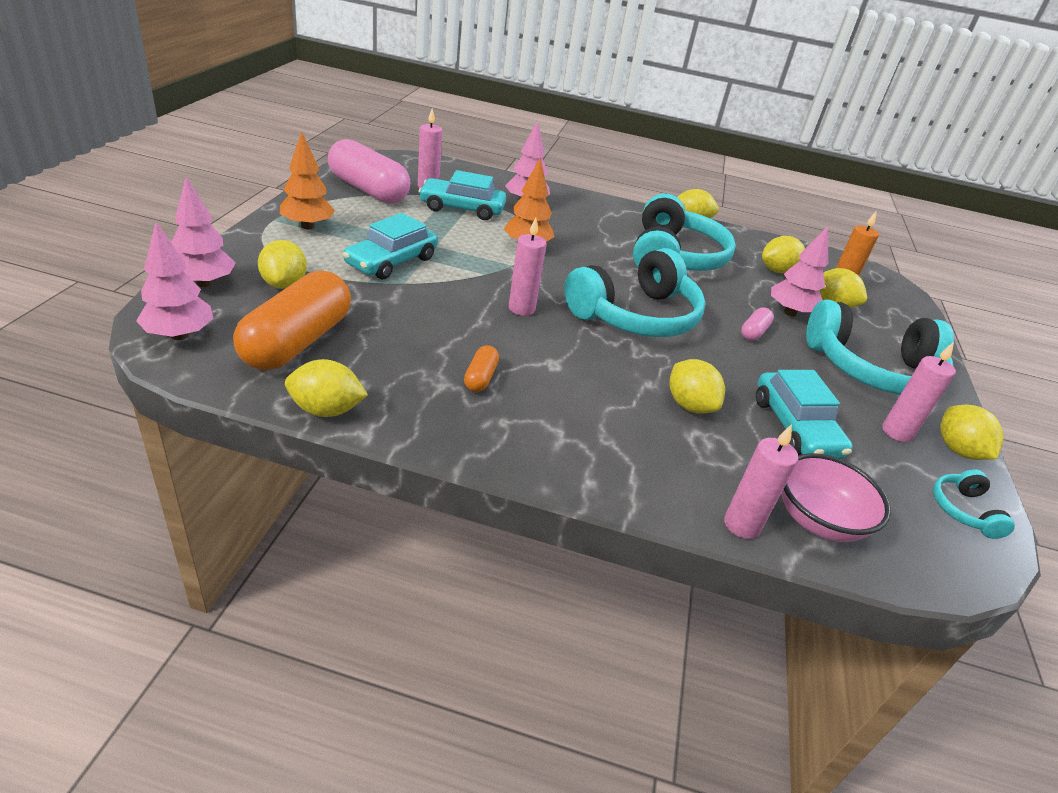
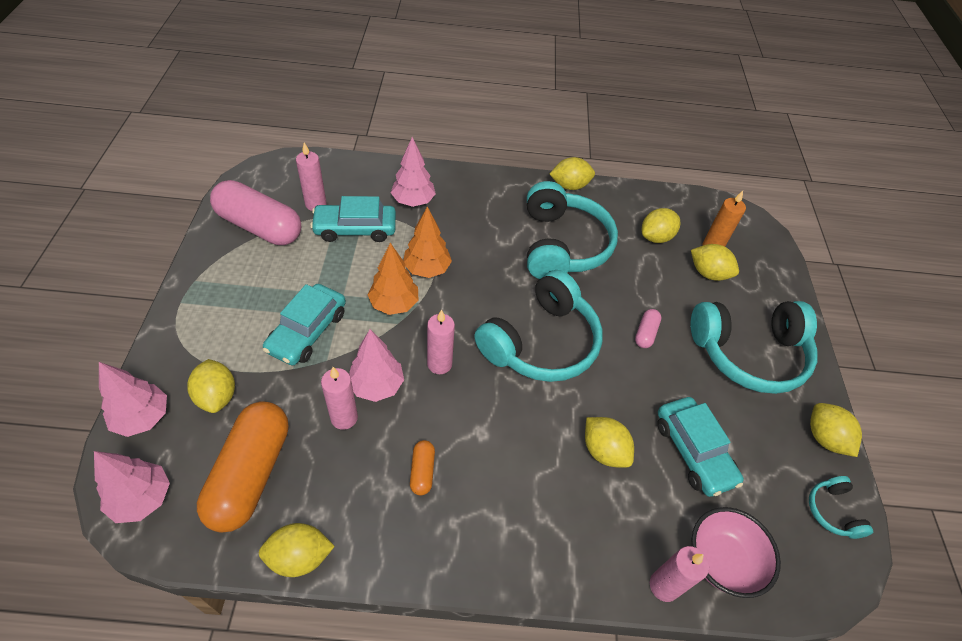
camera: 10 degrees left, 15 degrees up
orange tree [280,131,335,229] -> orange tree moved to [368,243,418,315]
pink tree [771,225,829,317] -> pink tree moved to [349,329,404,402]
pink candle [882,342,956,442] -> pink candle moved to [321,367,358,430]

